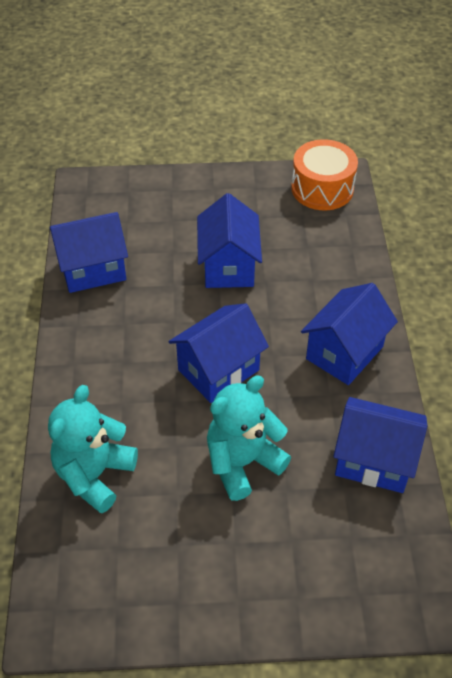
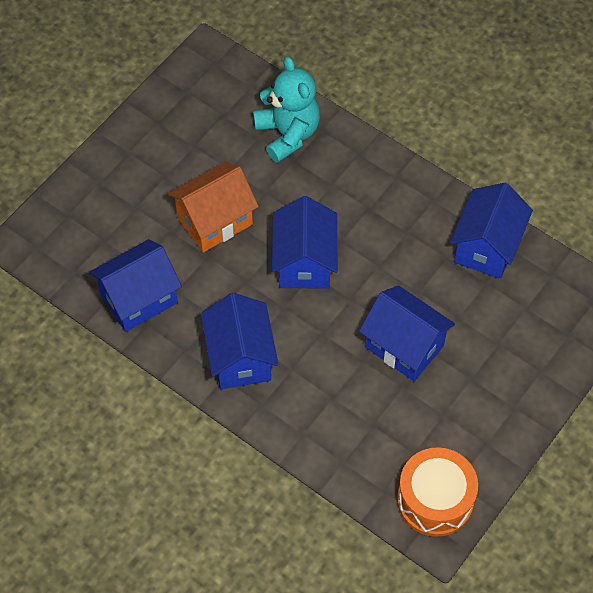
camera: 130 degrees right, 10 degrees up
turquoise teddy bear [207,376,291,501] -> orange house [168,162,259,252]

